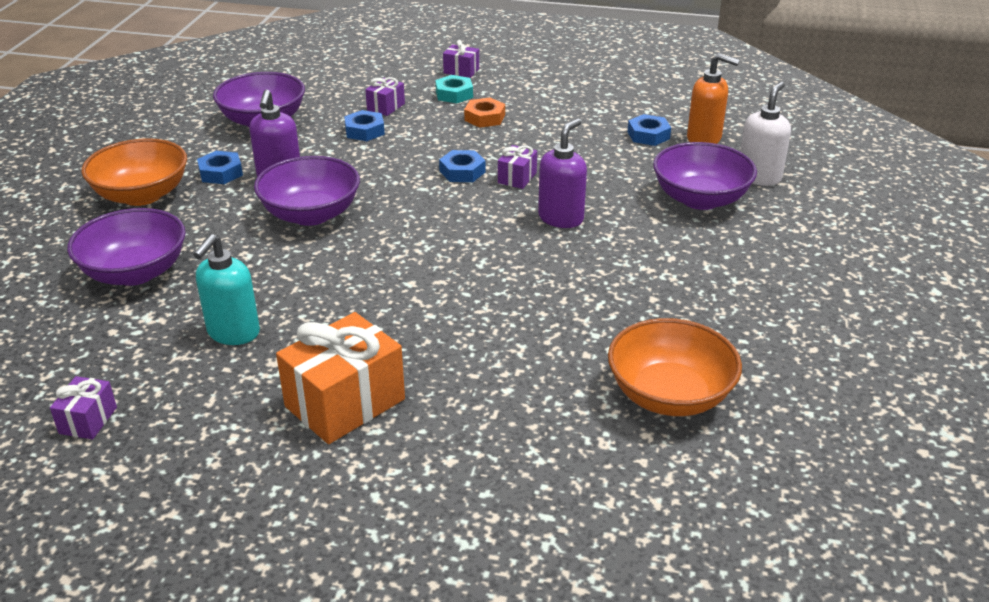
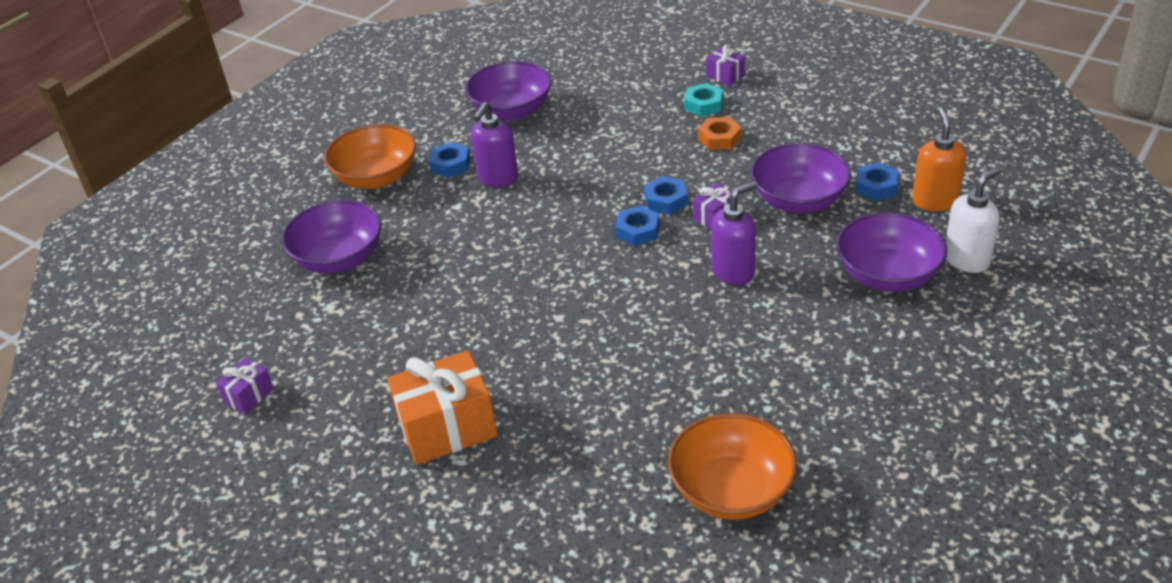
camera: 25 degrees right, 5 degrees up
turquoise soap dispenser [193,234,260,345] -> none
purple bowl [254,156,360,226] -> purple bowl moved to [750,143,851,213]
blue nut [344,110,385,141] -> blue nut moved to [615,205,660,246]
purple gift [365,77,405,116] -> none
orange soap dispenser [687,53,740,144] -> orange soap dispenser turned 135 degrees counterclockwise [912,108,966,211]

